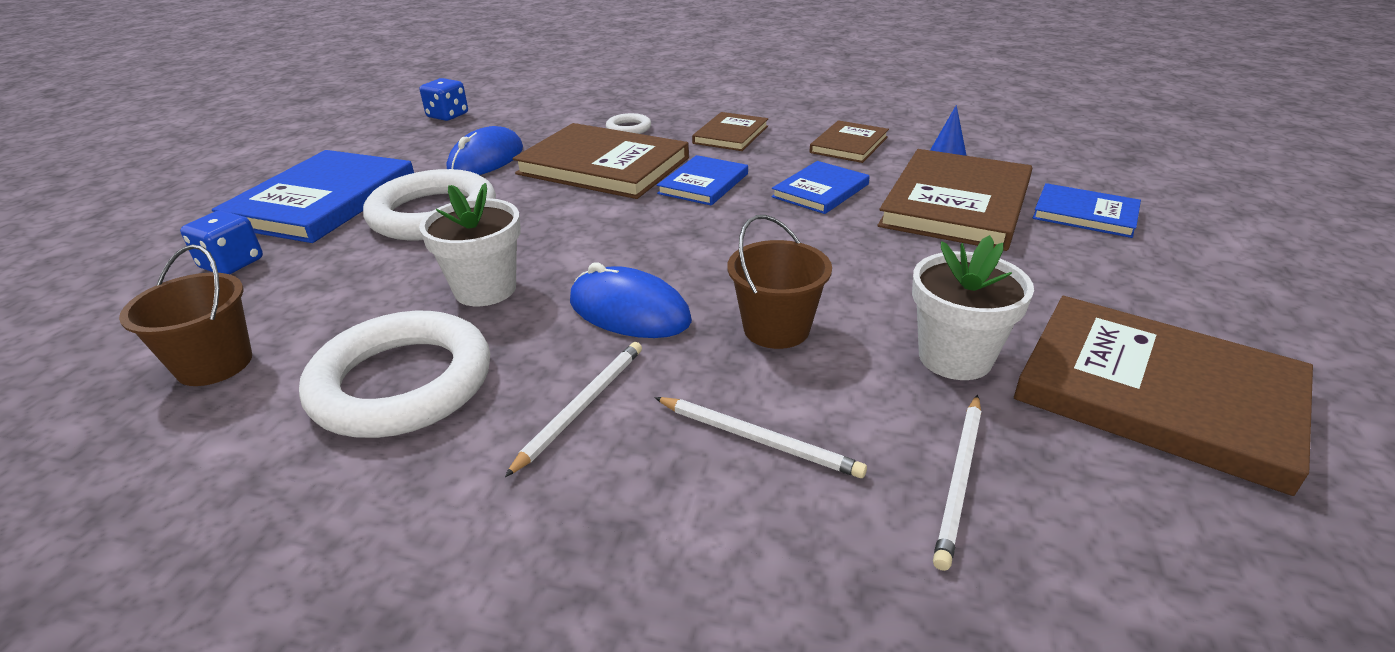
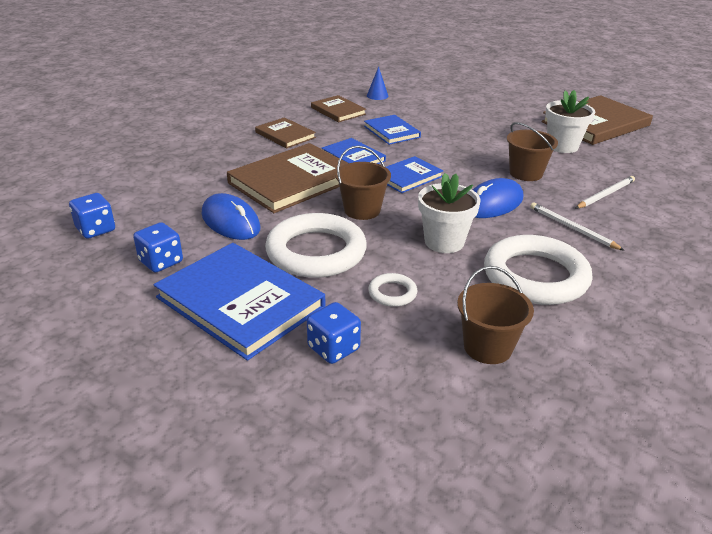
camera: 70 degrees left, 0 degrees up
white ring [606,113,651,134] -> white ring moved to [368,273,417,307]
brown book [877,149,1032,251] -> none
white pencil [933,395,981,571] -> none
blue book [1033,183,1141,238] -> blue book moved to [386,156,443,193]
none -> blue dice [133,222,183,273]
none -> brown bucket [335,145,391,220]

